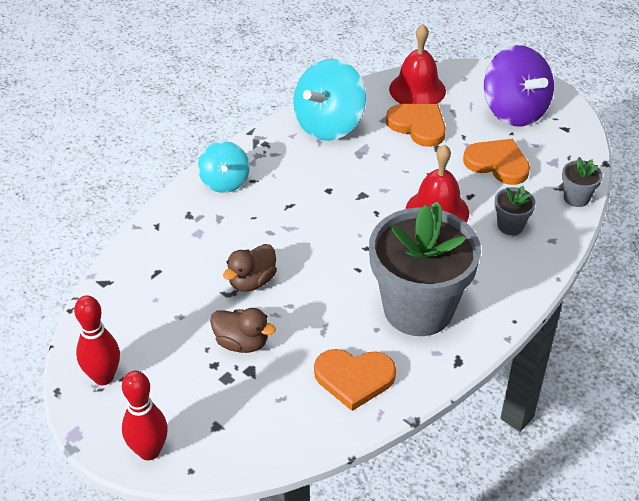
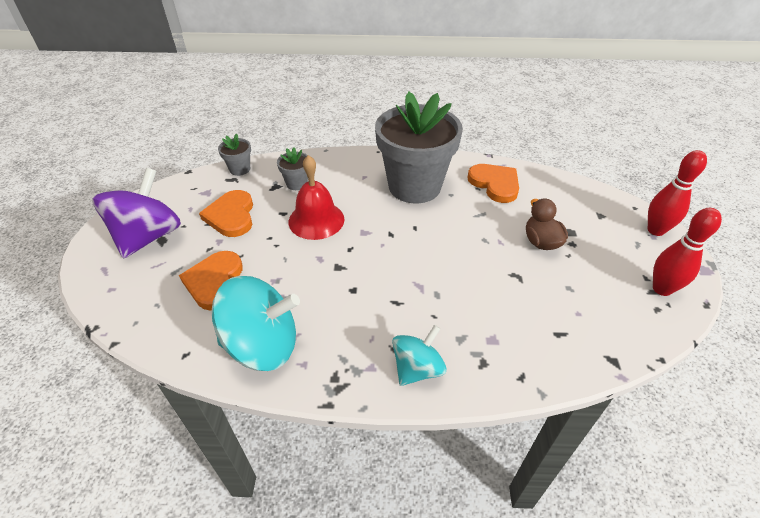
camera: 130 degrees left, 0 degrees up
brown duck [223,244,277,292] -> none
red bell [389,24,446,104] -> none

